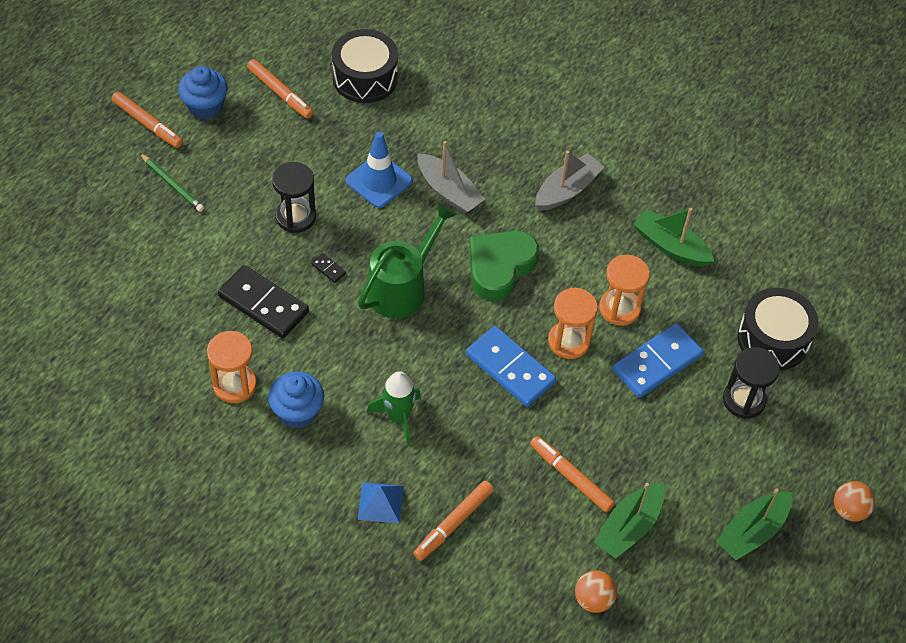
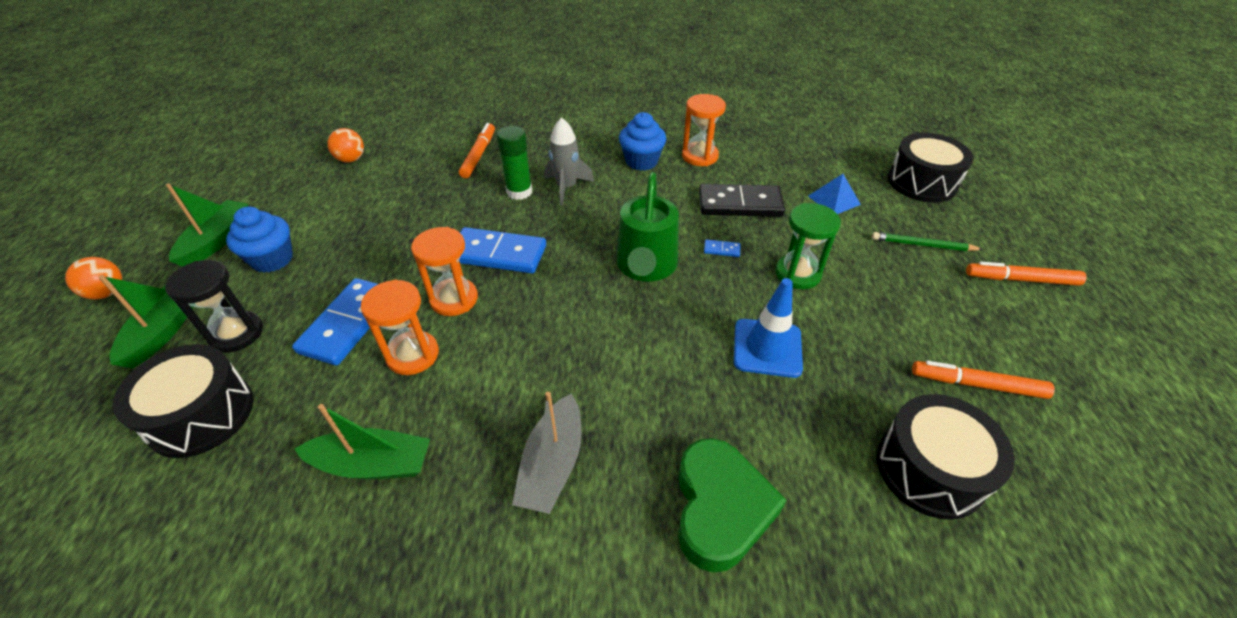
camera: 150 degrees right, 10 degrees down
blue cupcake [178,66,228,120] -> blue cupcake moved to [226,206,293,273]
black hourglass [272,162,316,233] -> green hourglass [775,203,841,289]
black domino [311,253,346,283] -> blue domino [704,239,740,257]
blue pyramid [358,482,404,523] -> blue pyramid moved to [808,174,861,214]
green rocket [366,371,421,445] -> grey rocket [545,117,594,205]
grey boat [417,141,485,214] -> none
green heart [469,230,539,301] -> green heart moved to [678,438,786,573]
orange marker [530,436,615,513] -> none
green boat [594,483,665,559] -> green boat moved to [98,275,193,368]
none -> green glue stick [496,126,532,200]
none -> black drum [888,133,974,203]

